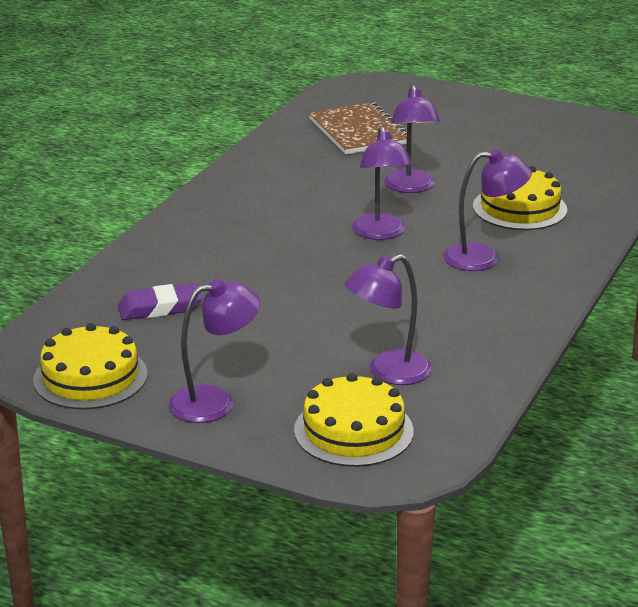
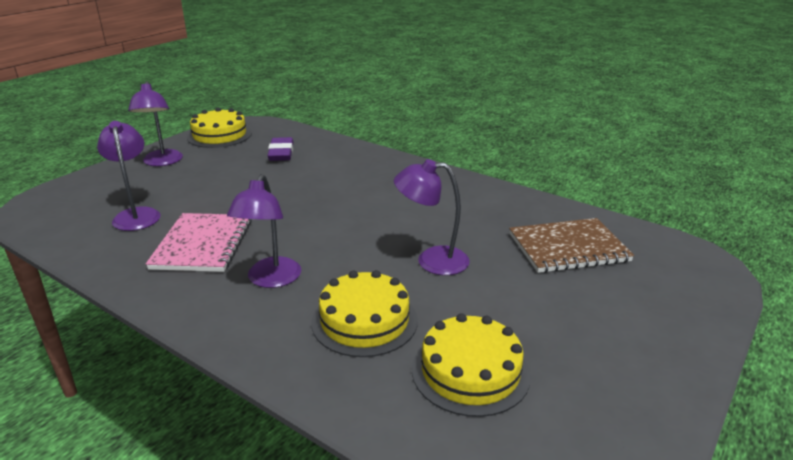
camera: 100 degrees right, 0 degrees up
yellow cake [294,373,414,467] -> yellow cake moved to [412,313,531,417]
purple lamp [352,126,412,240] -> none
none -> pink notebook [146,213,252,272]

